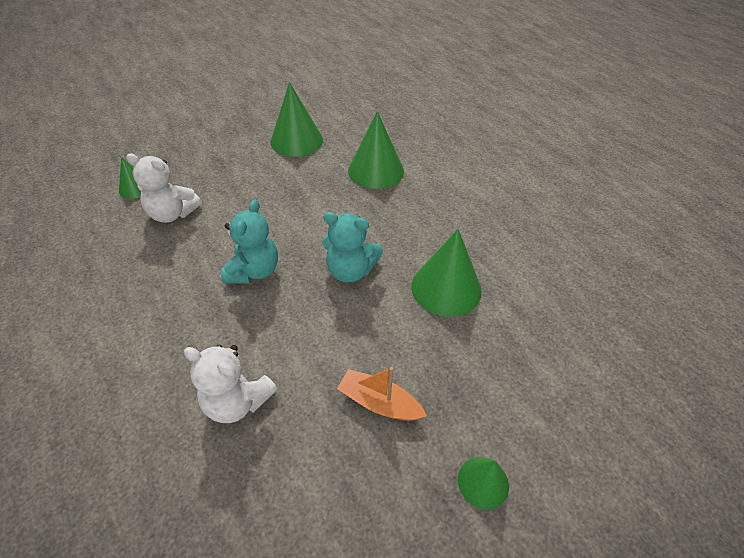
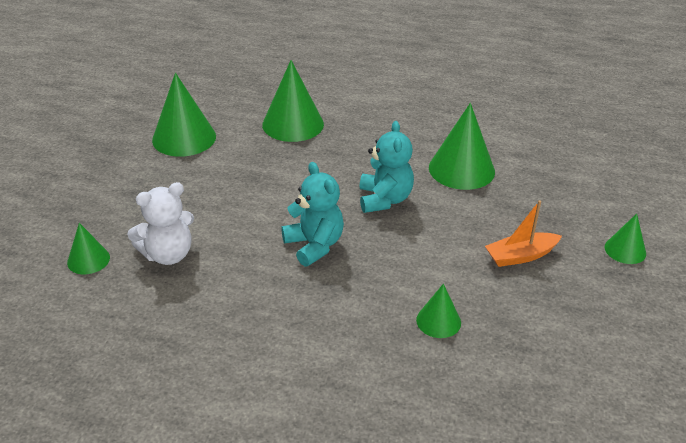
camera: 45 degrees left, 10 degrees down
white teddy bear [184,345,277,423] -> green cone [416,283,461,338]
turquoise teddy bear [322,212,383,283] -> turquoise teddy bear turned 60 degrees counterclockwise [360,121,414,213]

